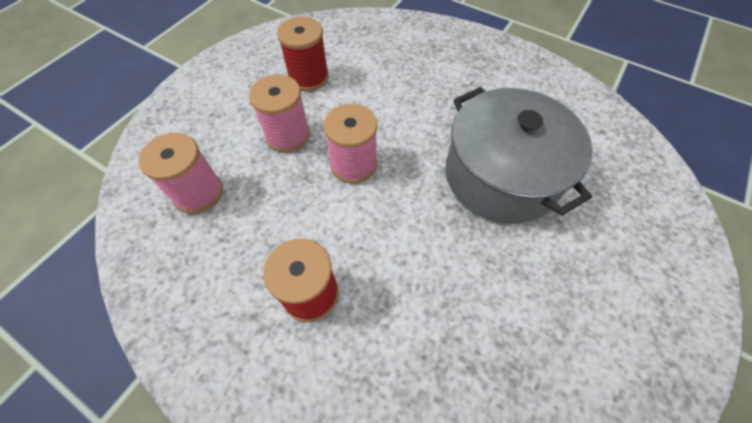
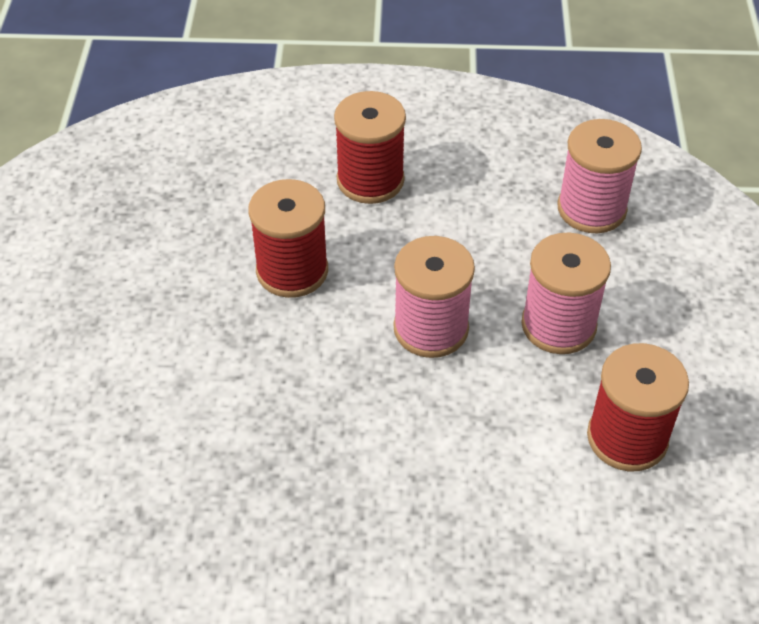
camera: 150 degrees right, 10 degrees down
grey pot [445,87,592,224] -> none
none -> red spool [248,179,328,298]

